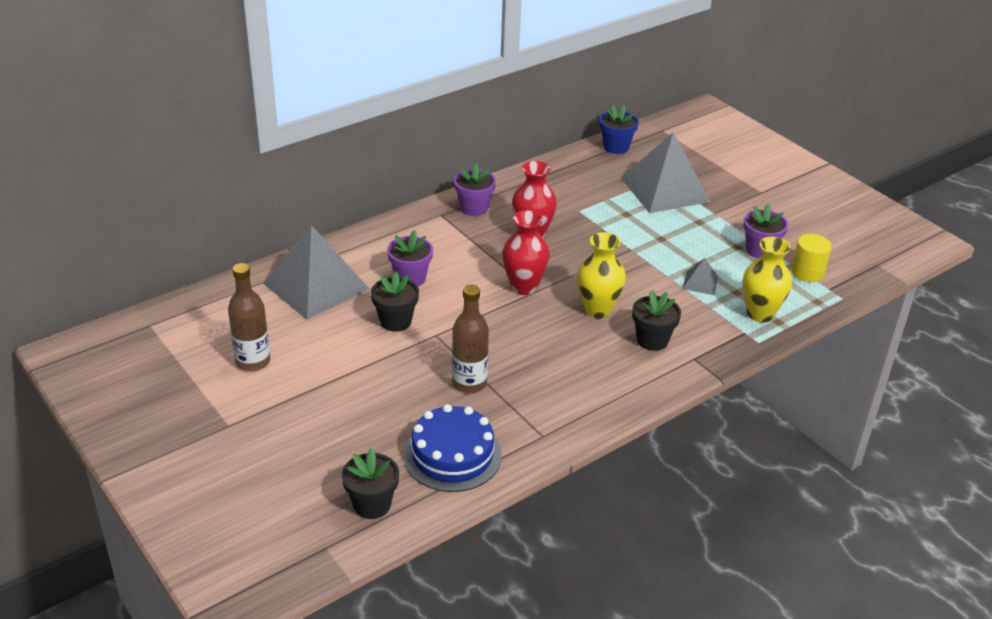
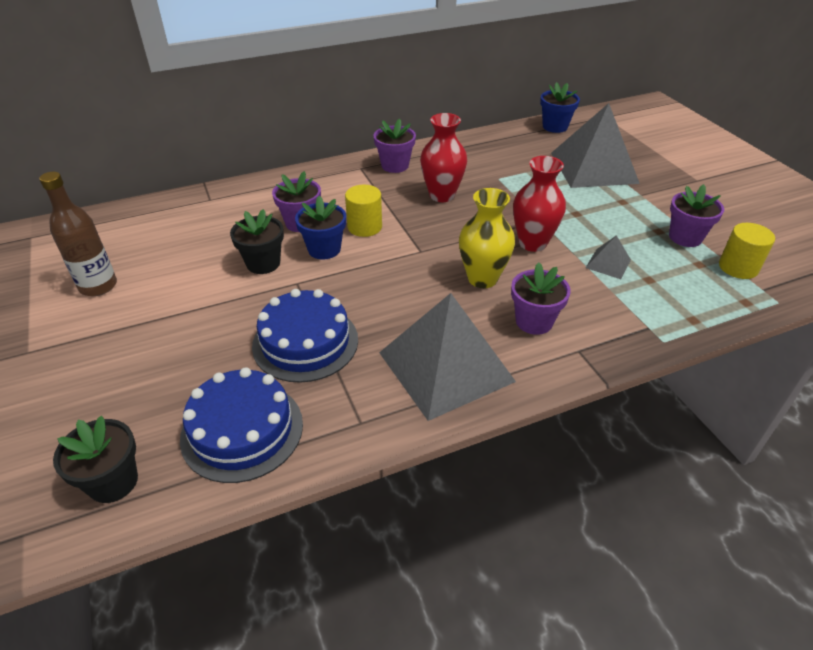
camera: 15 degrees right, 5 degrees up
grey pyramid [263,225,369,320] -> grey pyramid moved to [379,293,516,421]
brown bottle [452,285,489,393] -> blue cake [252,289,358,383]
red vase [502,210,550,295] -> red vase moved to [513,156,566,252]
black flower pot [632,290,681,351] -> purple flower pot [511,262,571,335]
yellow vase [743,237,792,322] -> none
none -> blue flower pot [295,196,346,260]
none -> yellow cylinder [345,185,382,237]

